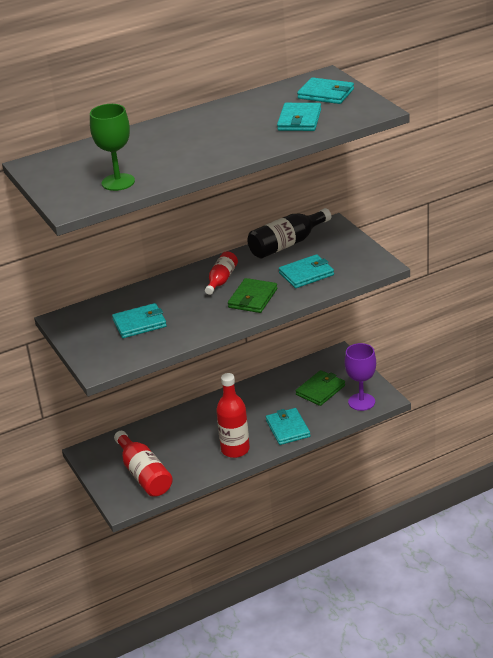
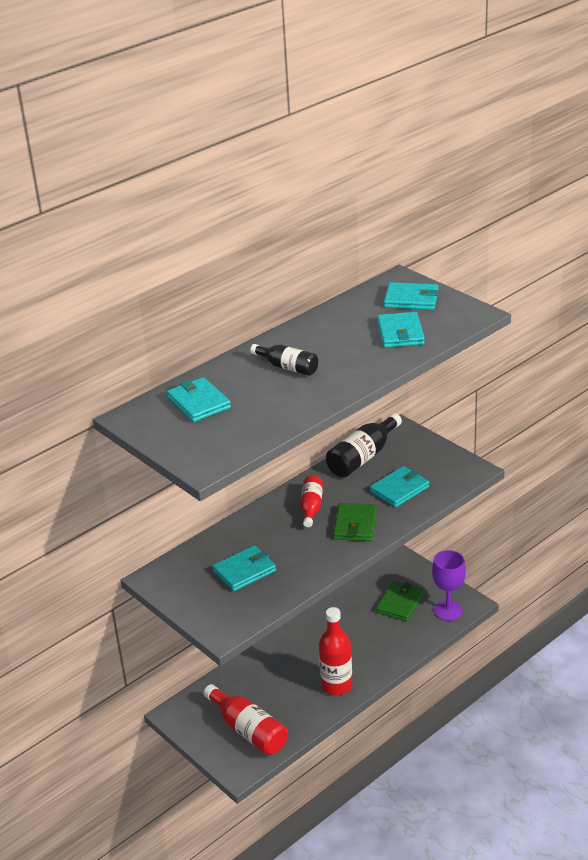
camera: 15 degrees left, 0 degrees up
green goblet [90,104,135,191] -> none
turquoise wallet [266,408,310,445] -> turquoise wallet moved to [167,377,231,422]
none -> black bottle [250,344,318,376]

